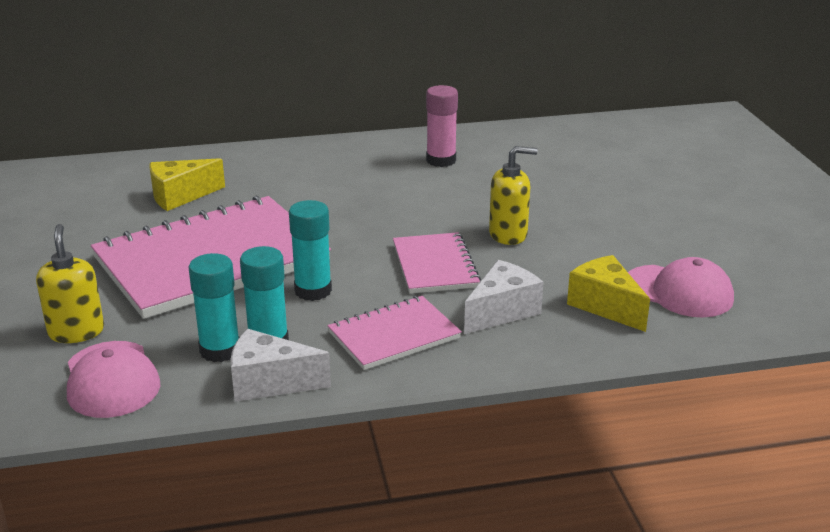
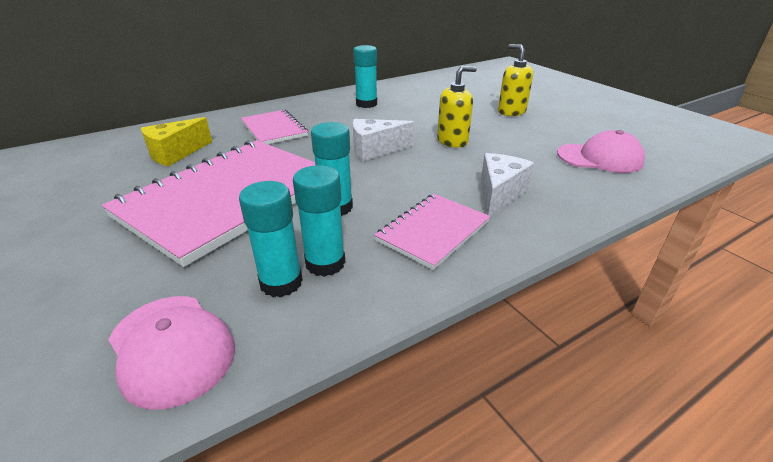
camera: 20 degrees left, 5 degrees up
yellow soap dispenser [36,224,104,343] -> yellow soap dispenser moved to [498,44,533,116]
white cheese [231,329,331,402] -> white cheese moved to [353,119,414,161]
pink notebook [393,232,481,293] -> pink notebook moved to [241,110,308,144]
pink glue stick [426,85,458,167] -> turquoise glue stick [353,45,377,108]
yellow cheese [567,255,650,332] -> none

